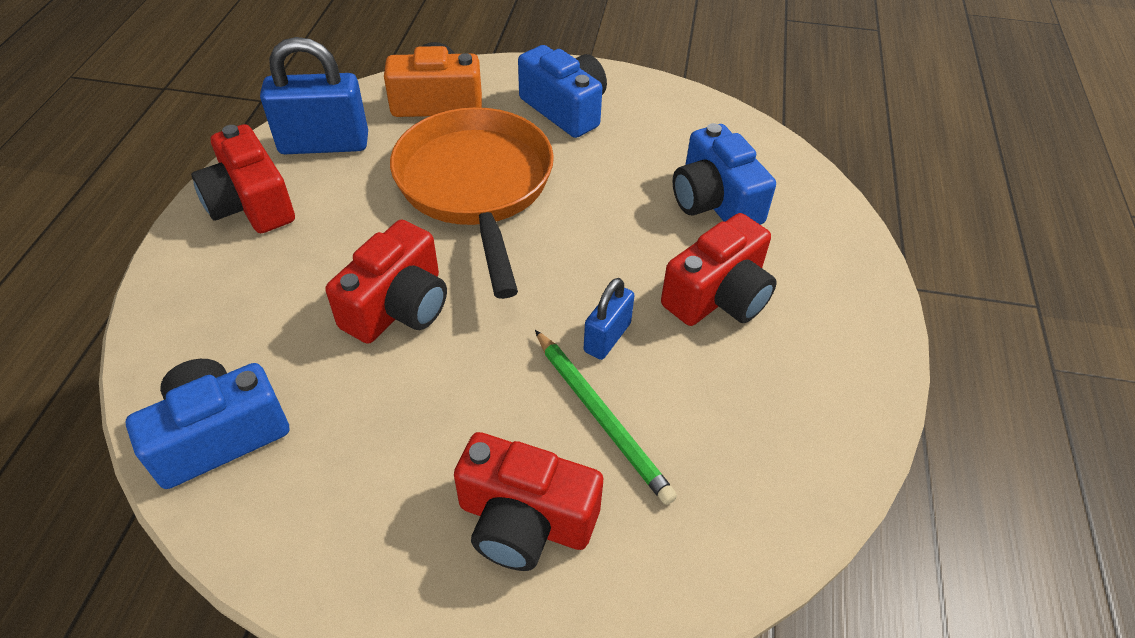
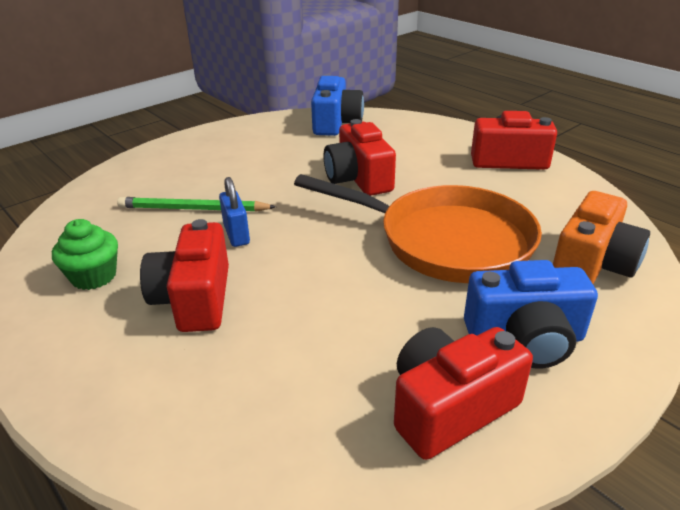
camera: 130 degrees right, 15 degrees down
blue padlock [260,37,368,154] -> none
red camera [454,432,603,571] -> red camera moved to [394,327,533,460]
blue camera [673,123,776,225] -> none
none -> green cupcake [52,219,118,290]

